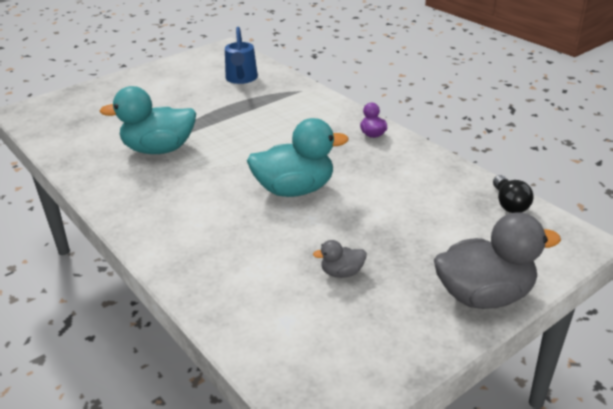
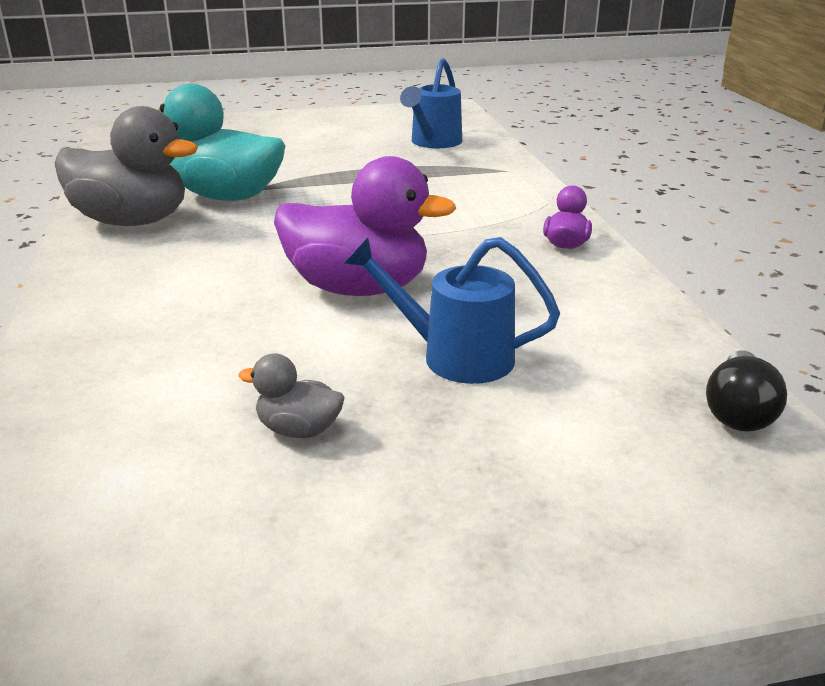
camera: 25 degrees right, 5 degrees down
turquoise duck [247,118,349,197] -> purple duck [274,156,456,296]
grey duck [434,212,561,309] -> grey duck moved to [55,106,198,226]
none -> blue watering can [344,237,560,384]

